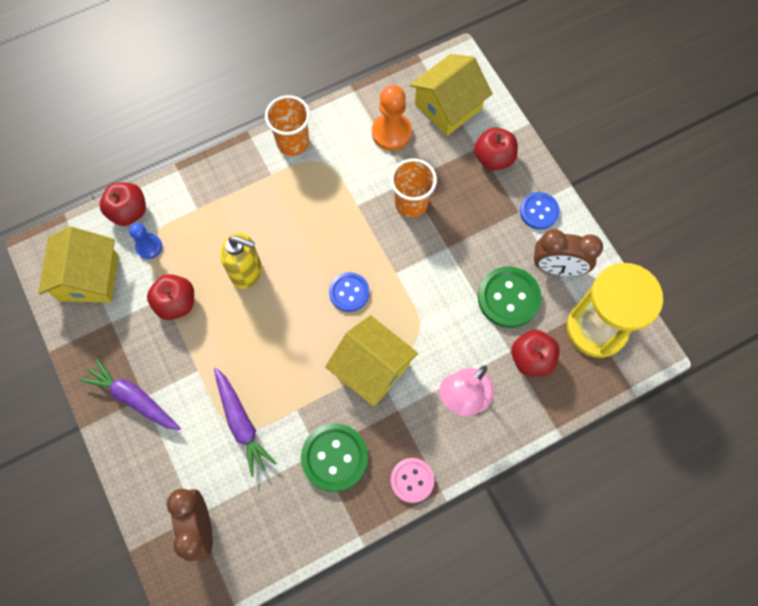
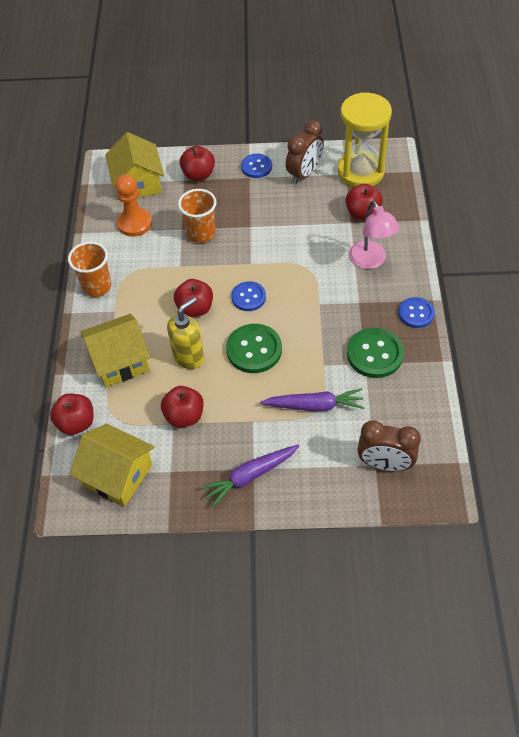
camera: 60 degrees left, 15 degrees down
blue pawn [129,223,162,259] -> none
yellow house [325,315,418,407] -> yellow house moved to [81,314,150,387]
pink button [391,458,434,503] -> blue button [399,297,435,328]
green button [478,267,541,328] -> green button moved to [226,324,282,373]
none -> red apple [174,279,213,317]

